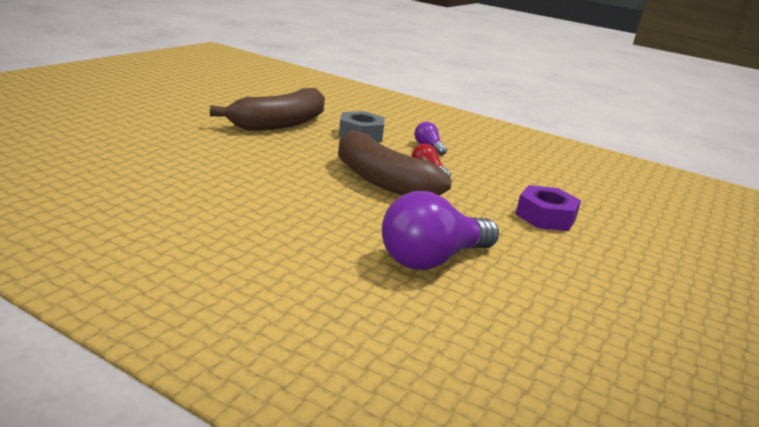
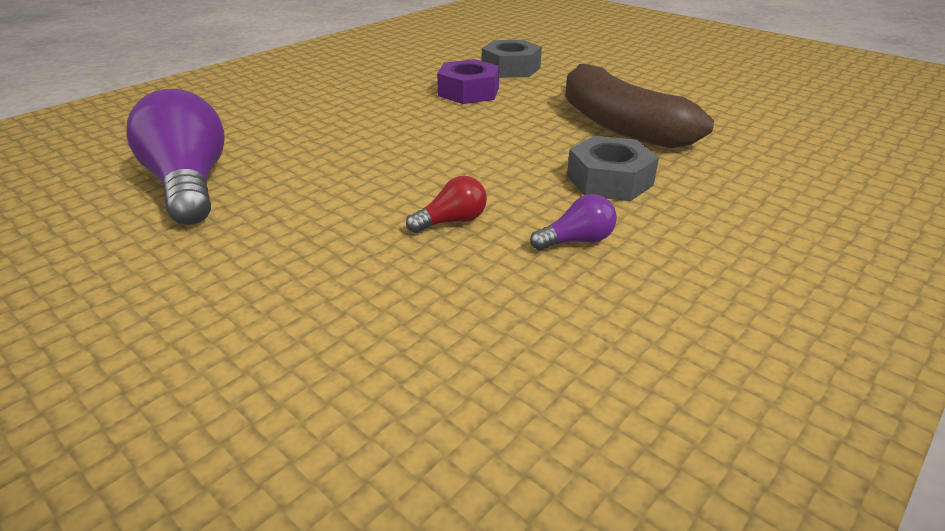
camera: 105 degrees right, 10 degrees up
brown banana [338,130,452,196] -> none
purple nut [516,185,581,231] -> purple nut moved to [437,59,500,104]
none -> grey nut [482,40,542,78]

